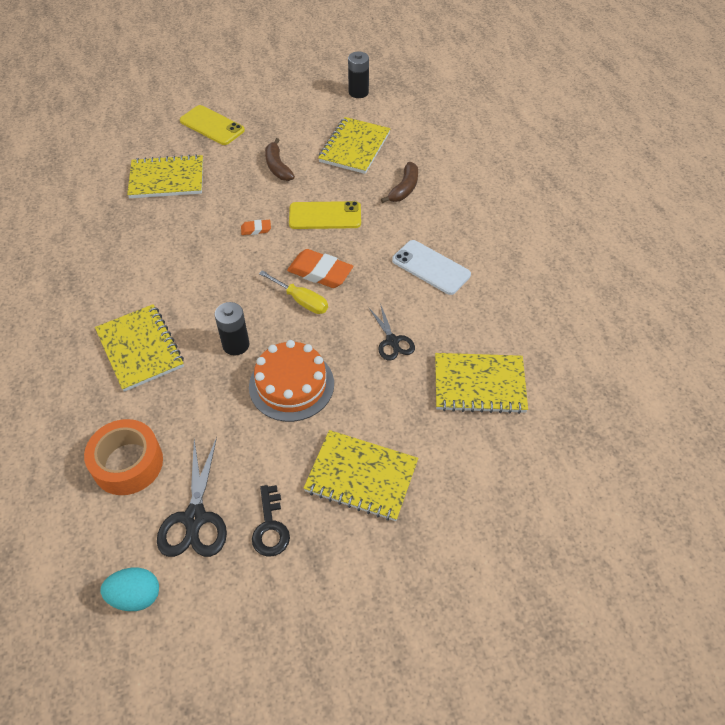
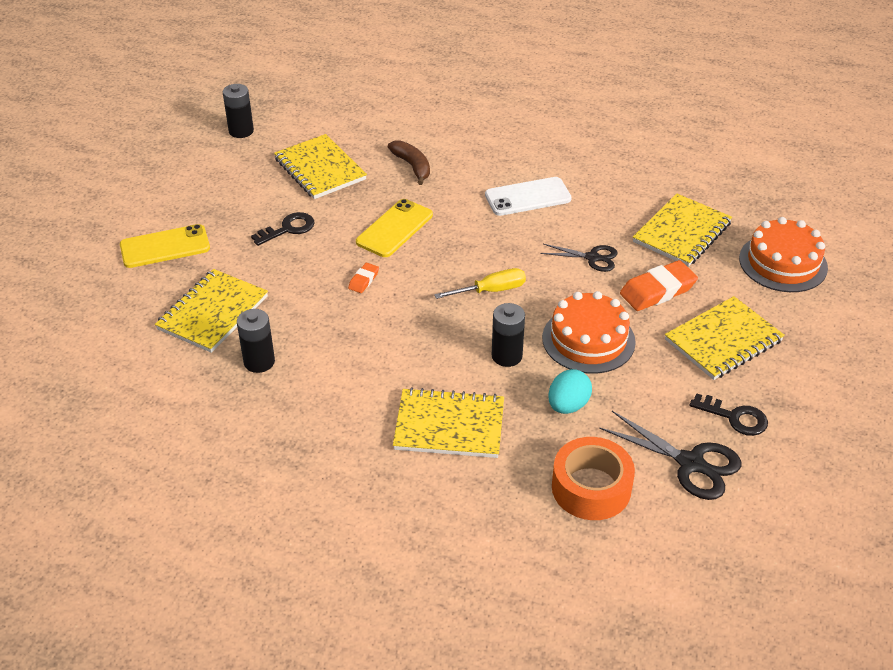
camera: 55 degrees left, 10 degrees down
turquoise egg [100,568,159,611] -> turquoise egg moved to [548,369,592,414]
brown banana [265,138,295,181] -> black key [251,212,315,246]
orange eraser [287,249,353,288] -> orange eraser moved to [620,260,698,311]
none -> black battery [237,309,275,373]
none -> orange cake [739,217,828,292]

